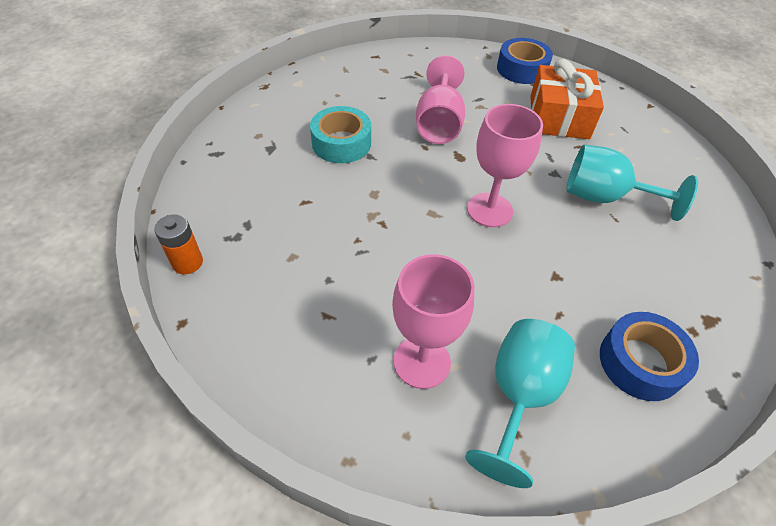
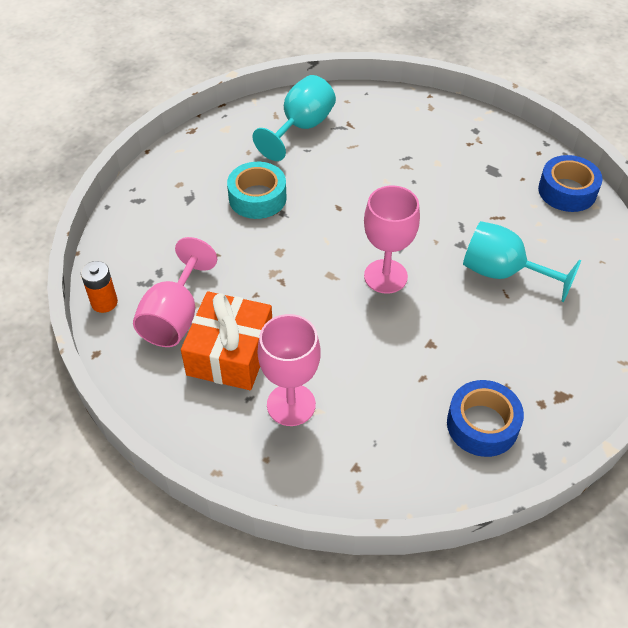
camera: 10 degrees right, 0 degrees up
pink goblet [416,55,465,144] -> pink goblet moved to [133,237,217,347]
turquoise goblet [465,319,575,488] -> turquoise goblet moved to [252,75,336,161]
blue tape [497,38,553,84] -> blue tape moved to [538,155,603,212]
orange gift [530,59,604,139] -> orange gift moved to [181,291,272,390]

